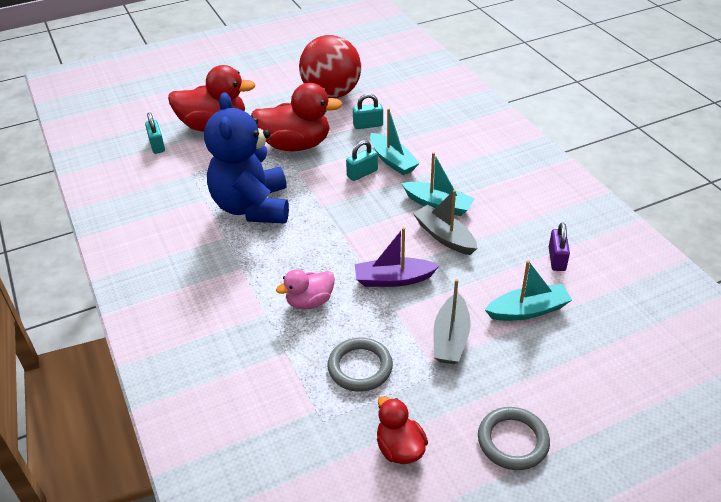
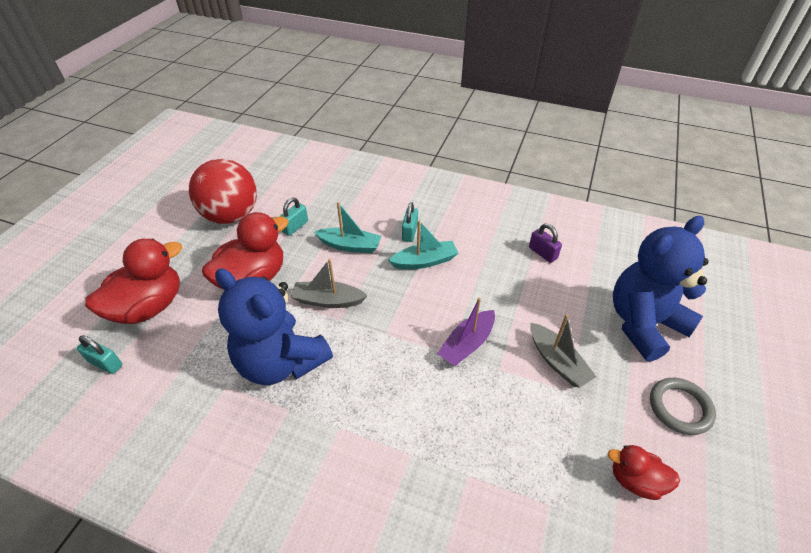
camera: 45 degrees left, 5 degrees up
pink duck [276,269,335,310] -> none
grey ring [327,338,393,392] -> none
turquoise padlock [346,140,378,181] -> turquoise padlock moved to [402,202,418,242]
grey boat [413,190,477,255] -> grey boat moved to [291,259,368,308]
turquoise boat [485,260,572,321] -> none
none -> blue teddy bear [613,216,708,362]

